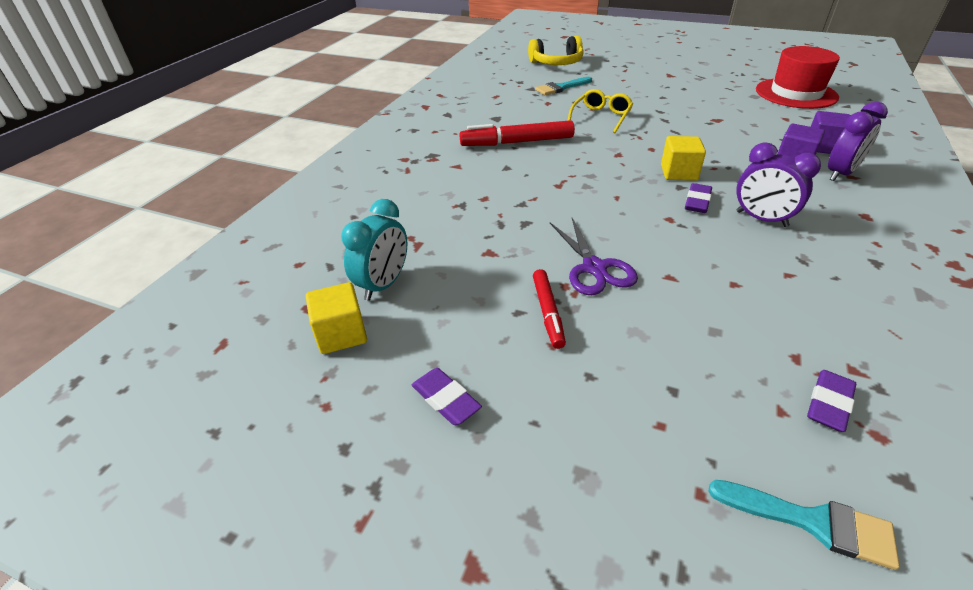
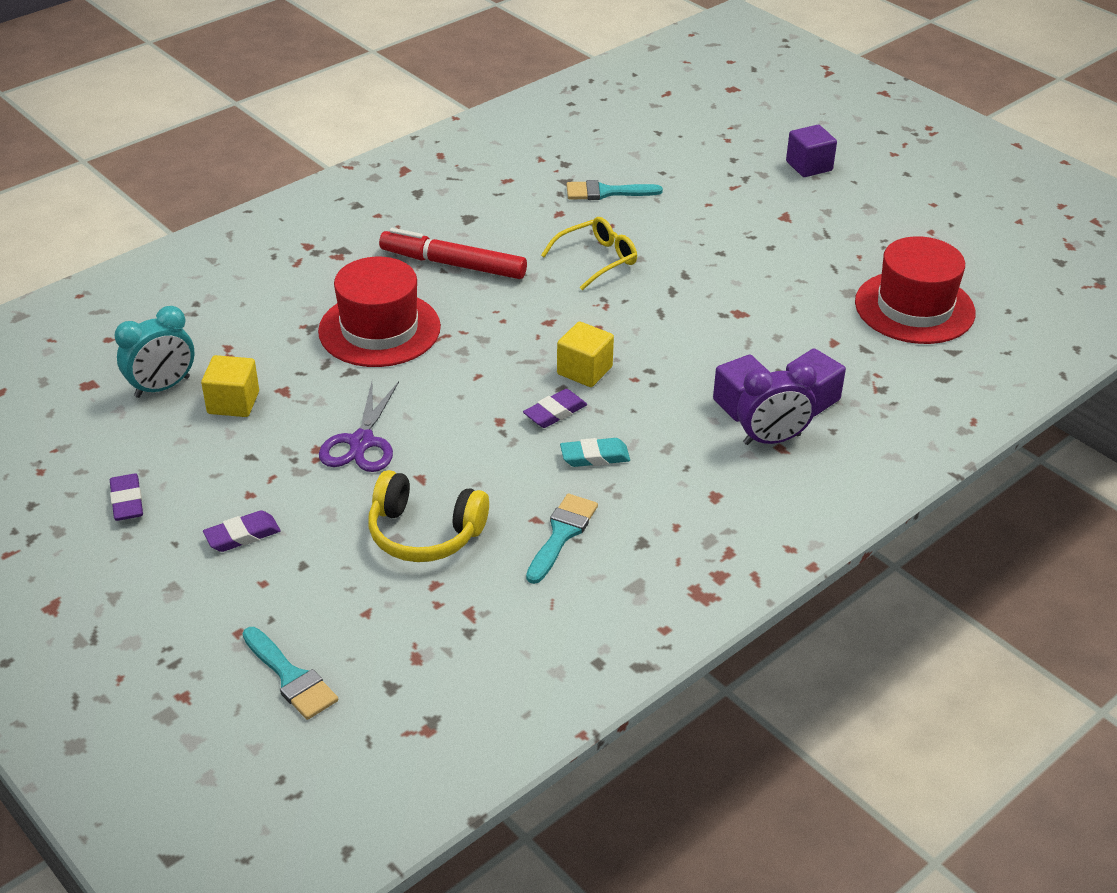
camera: 25 degrees right, 0 degrees up
yellow cube [306,282,367,354] -> yellow cube moved to [201,355,259,417]
yellow headphones [528,36,584,65] -> yellow headphones moved to [368,470,489,562]
red marker [533,269,566,349] -> none
purple clock [736,142,821,227] -> turquoise eraser [560,438,630,467]
purple eraser [807,370,857,432] -> purple eraser moved to [203,510,281,552]
none -> red hat [318,257,441,367]
none -> turquoise brush [526,494,598,584]
none -> purple cube [786,125,837,177]

